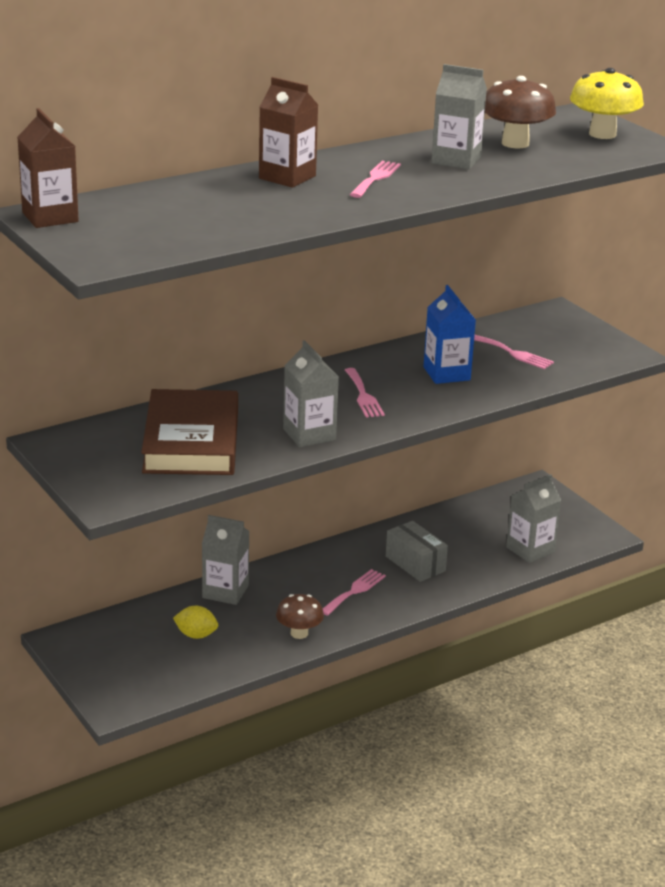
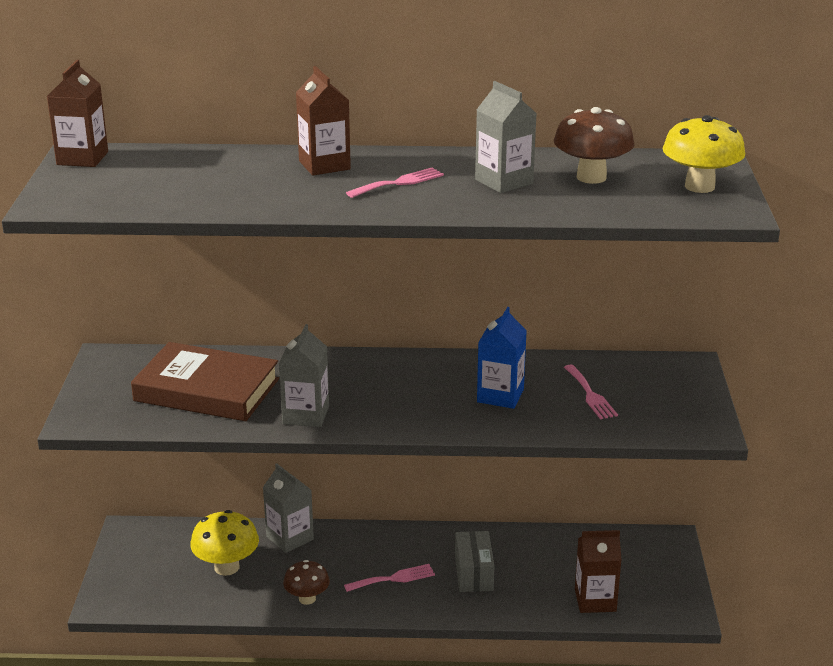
camera: 35 degrees right, 0 degrees up
brown book [141,389,238,475] -> brown book turned 75 degrees clockwise [131,342,279,421]
yellow lemon [173,606,218,639] -> yellow mushroom [190,510,259,576]
pink fork [345,368,385,418] -> none
grey carton [506,474,561,563] -> brown carton [575,530,622,613]

